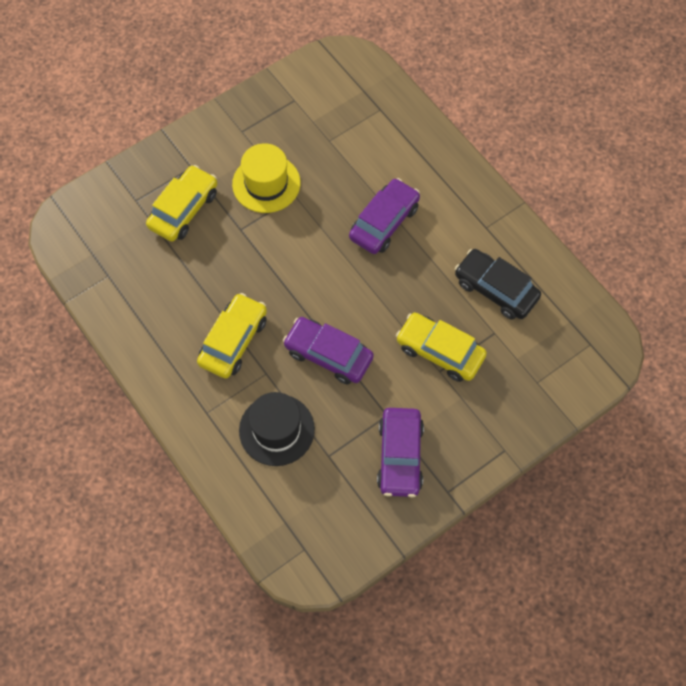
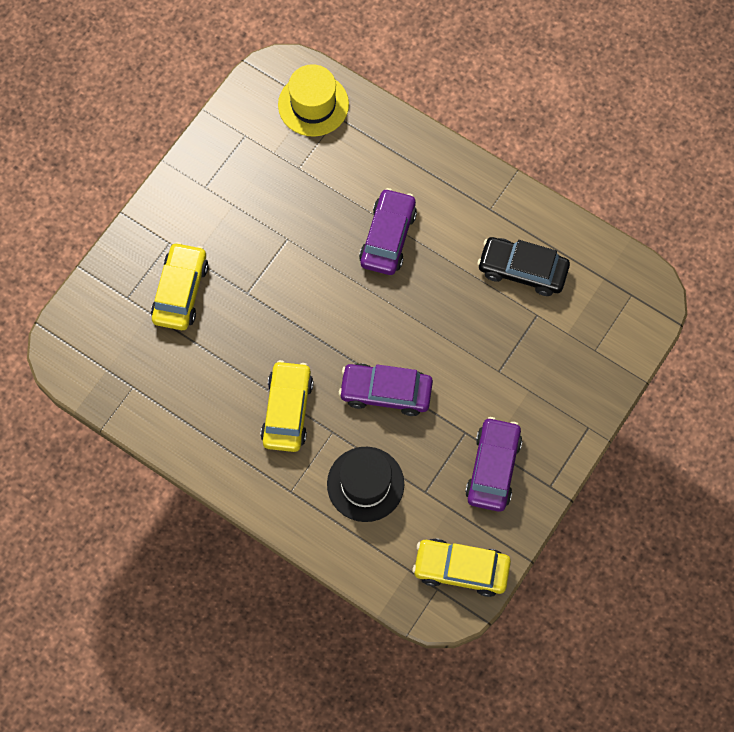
camera: 20 degrees left, 5 degrees up
yellow hat [232,143,301,213] -> yellow hat moved to [278,64,349,137]
purple car [377,408,424,497] -> purple car turned 150 degrees counterclockwise [465,417,522,512]
yellow car [396,313,487,382] -> yellow car moved to [413,539,511,597]

